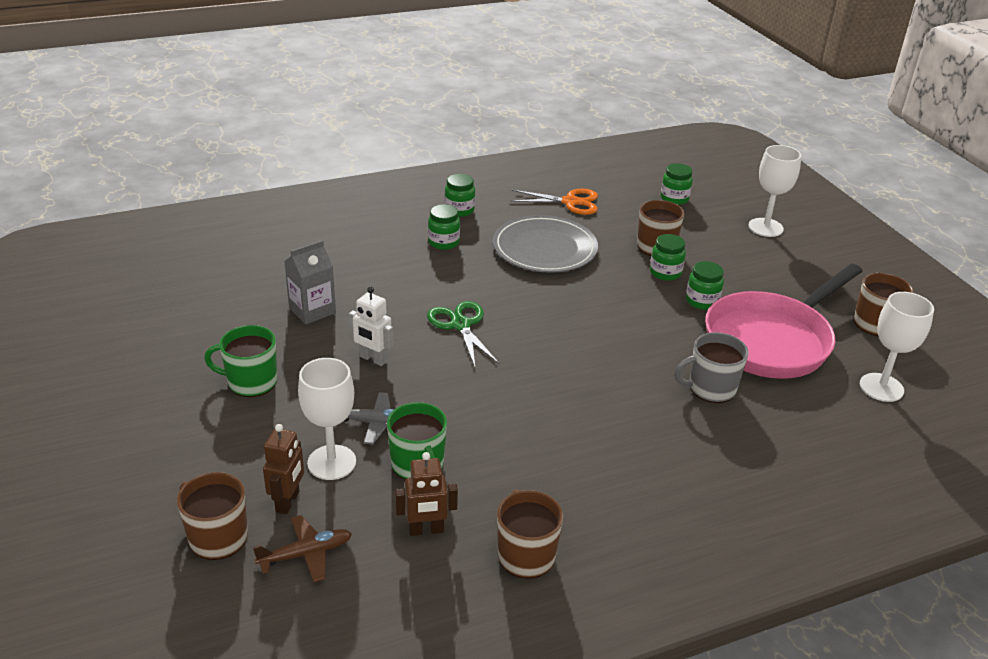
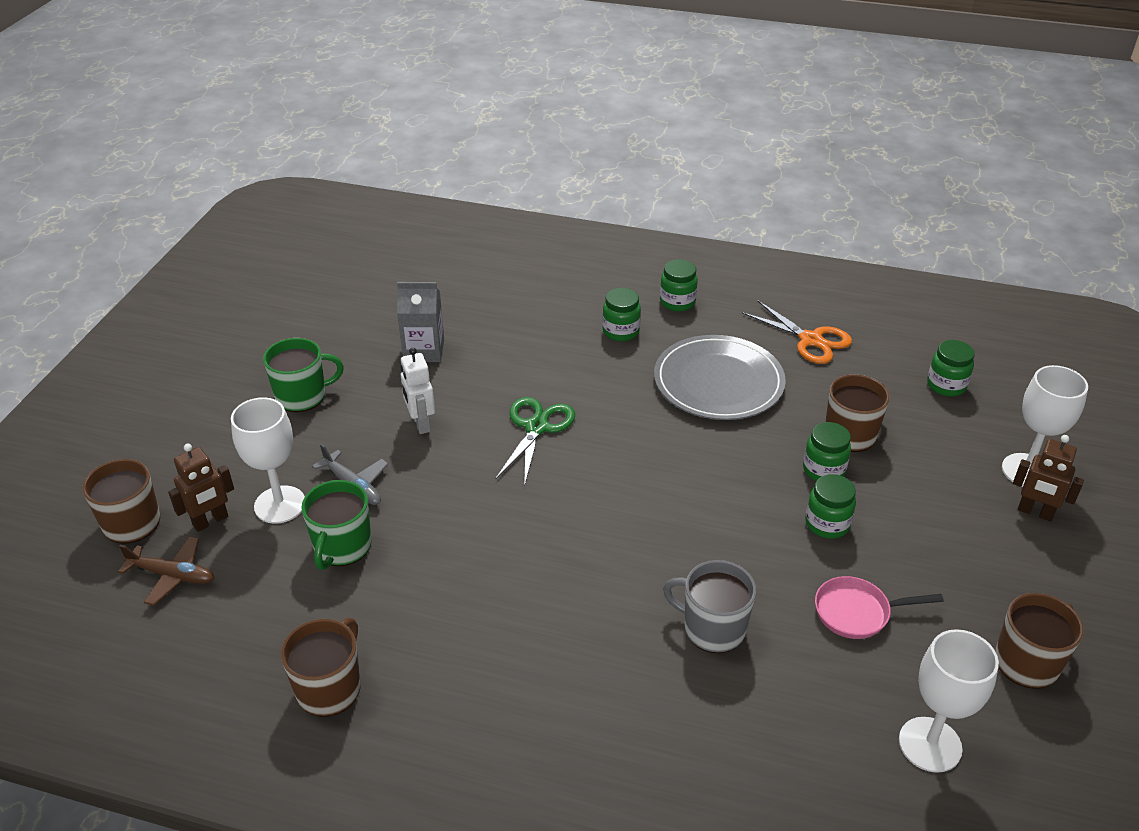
camera: 40 degrees right, 5 degrees up
green mug [204,325,277,397] -> green mug turned 120 degrees clockwise [263,338,344,412]
brown robot [395,452,458,536] -> brown robot moved to [1013,435,1084,521]
pink pan [705,264,863,379] -> pink pan [815,576,944,639], size x0.43

